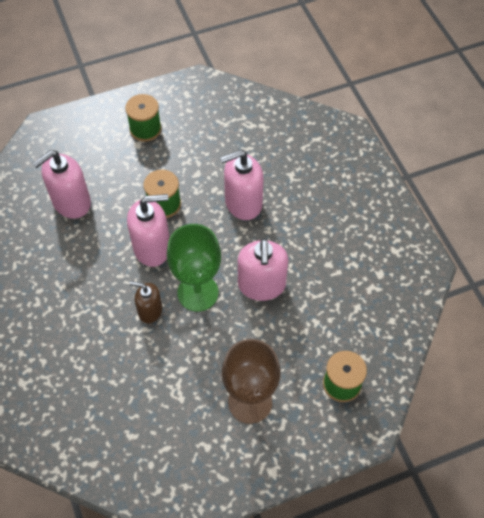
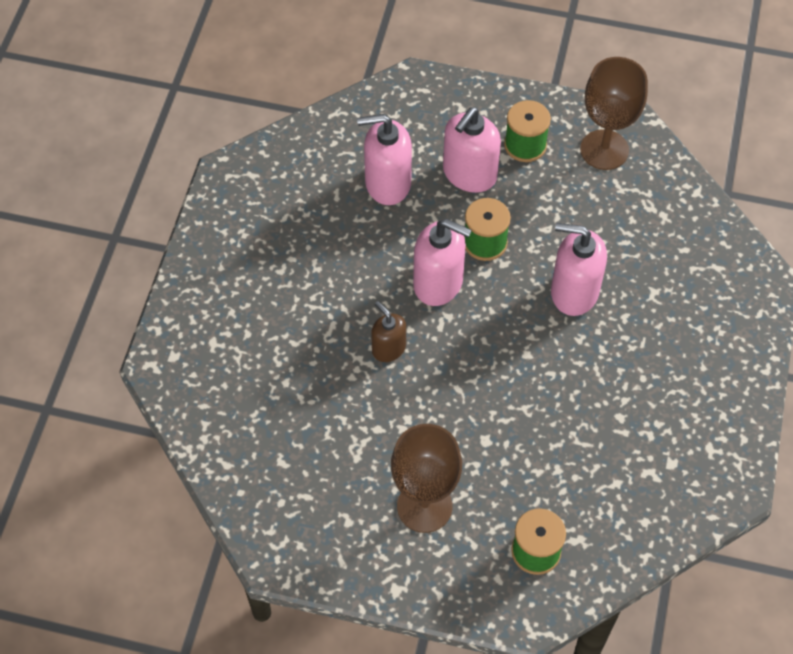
camera: 35 degrees right, 0 degrees up
green goblet [167,224,221,312] -> none
pink soap dispenser [238,238,288,301] -> pink soap dispenser moved to [443,107,501,193]
none -> brown goblet [580,57,648,170]

